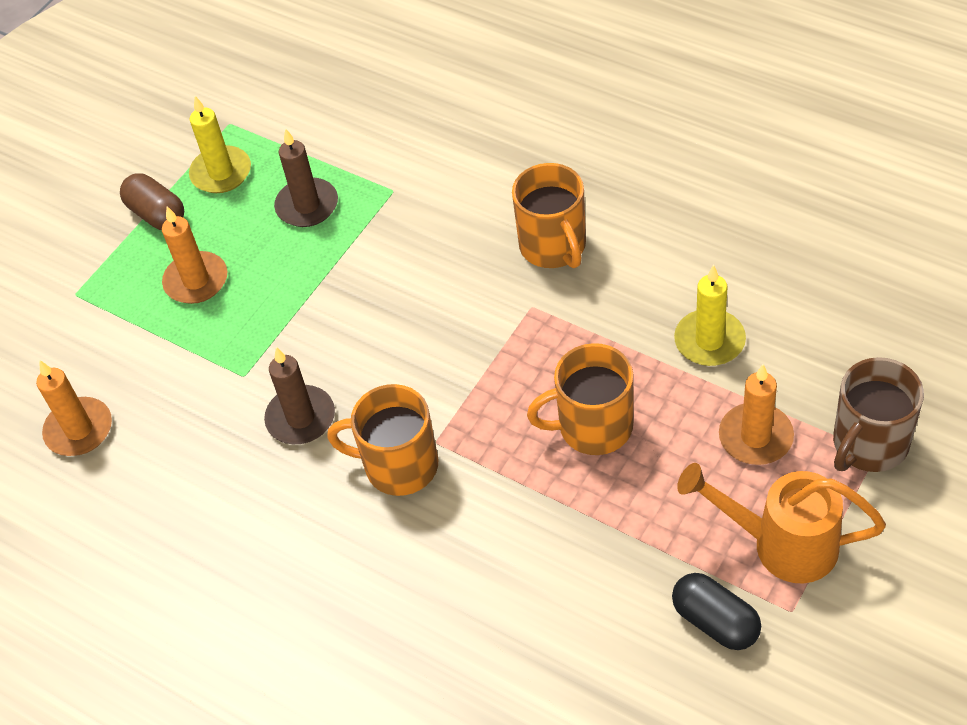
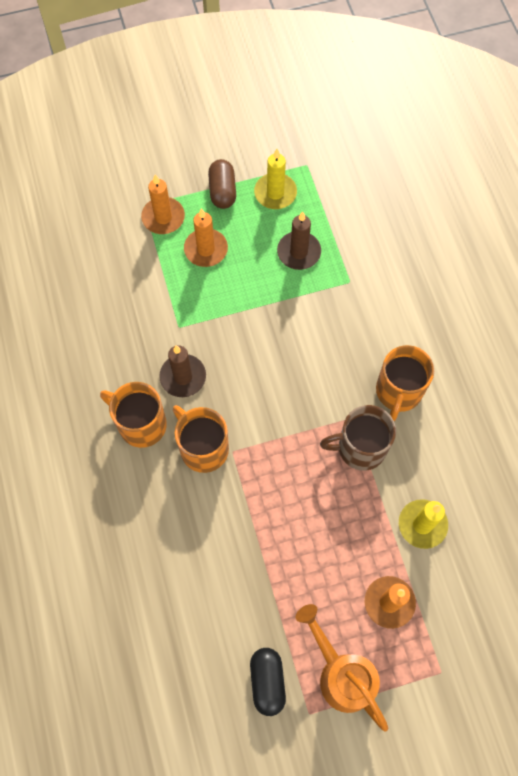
camera: 35 degrees right, 15 degrees up
orange candle [36,360,112,456] -> orange candle moved to [141,174,185,234]
orange mug [527,343,633,455] -> orange mug moved to [100,382,167,448]
brown mug [833,357,924,472] -> brown mug moved to [320,405,396,471]

